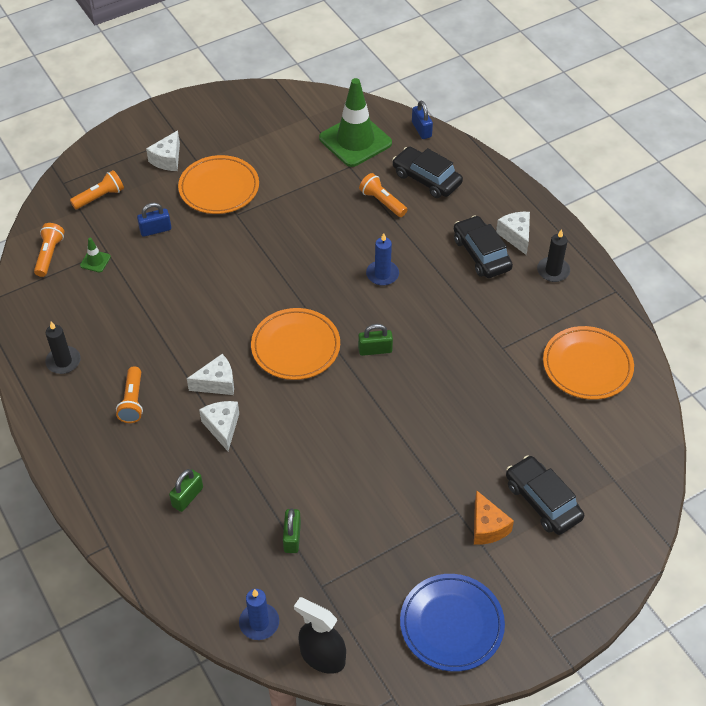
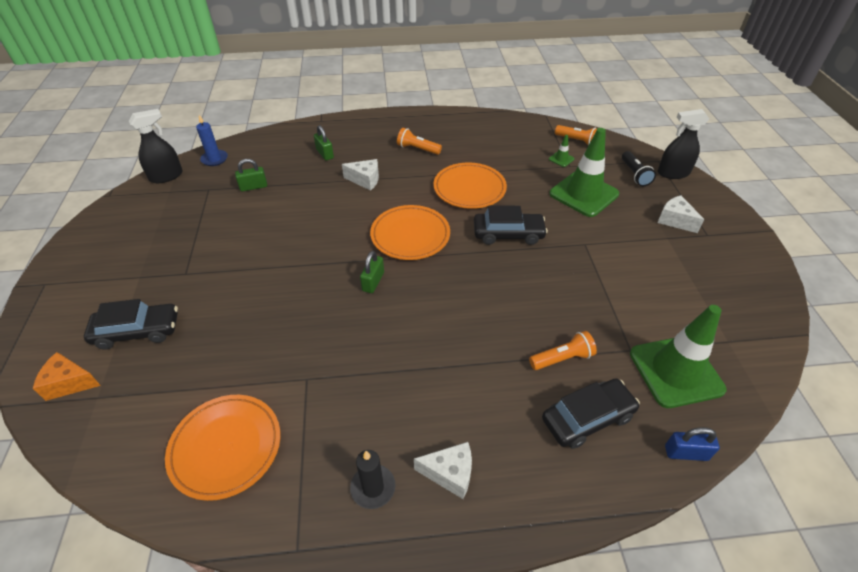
camera: 115 degrees right, 5 degrees down
black candle [45,322,81,374] -> none
orange flashlight [70,170,124,209] -> black flashlight [622,151,656,186]
blue padlock [137,203,171,237] -> green traffic cone [549,128,619,217]
orange plate [178,155,259,214] -> orange plate moved to [434,163,507,209]
white cheese [187,354,234,395] -> none
green padlock [283,508,301,553] -> green padlock turned 45 degrees counterclockwise [235,159,267,192]
blue candle [366,233,399,286] -> none
blue plate [400,574,505,672] -> none
black car [454,215,513,278] -> black car moved to [474,206,548,245]
orange cheese [474,491,514,545] -> orange cheese moved to [33,352,101,401]
none -> black spray bottle [658,109,709,179]

